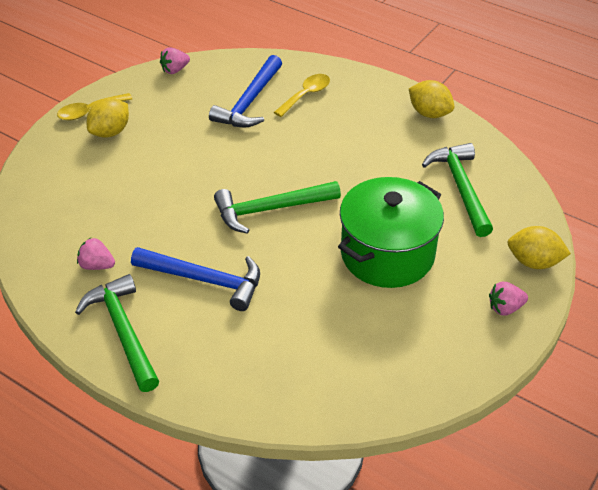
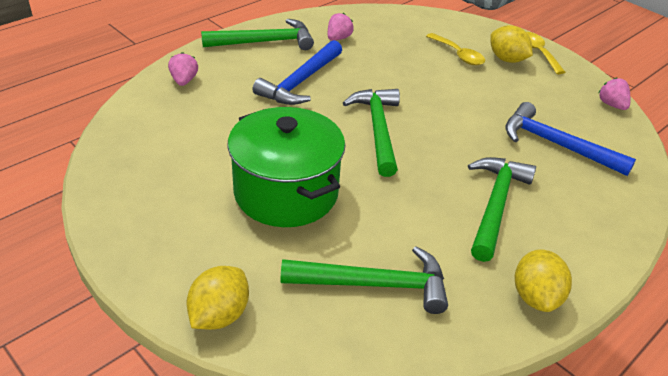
camera: 100 degrees right, 5 degrees down
yellow spoon [274,74,330,117] -> yellow spoon moved to [426,33,485,65]
yellow lemon [409,80,454,118] -> yellow lemon turned 45 degrees counterclockwise [515,249,572,312]
pink strawberry [489,282,528,316] -> pink strawberry moved to [168,52,198,86]
none -> green hammer [468,157,536,262]

